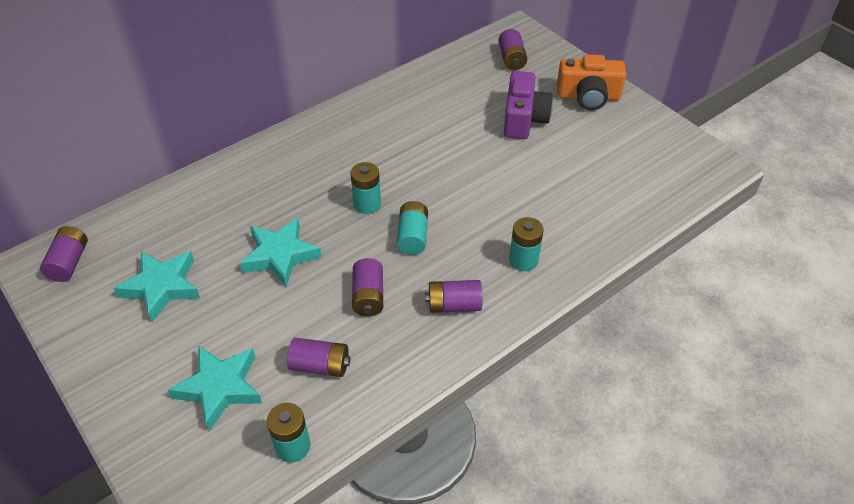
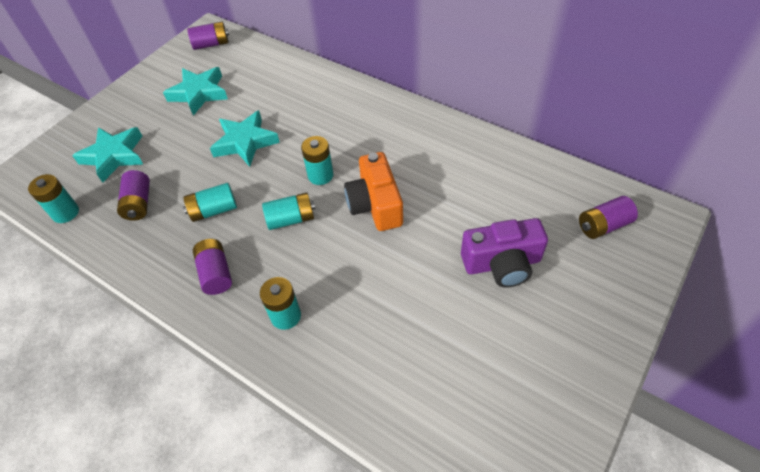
camera: 75 degrees right, 5 degrees up
purple battery [352,258,383,316] -> turquoise battery [183,183,237,222]
orange camera [557,54,626,110] -> orange camera moved to [344,152,403,231]

